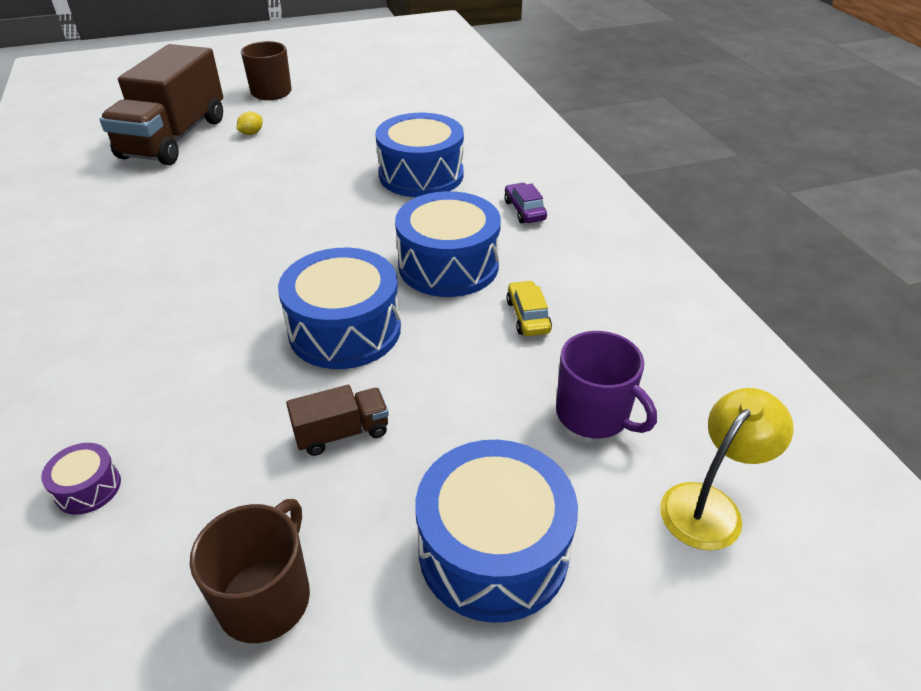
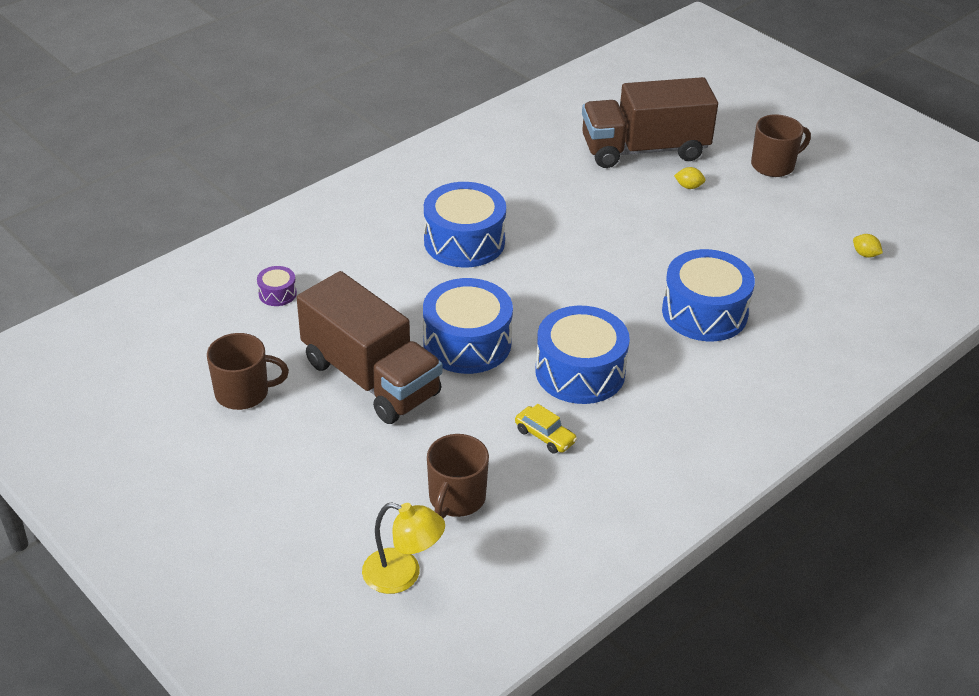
camera: 65 degrees right, 0 degrees up
brown truck [286,385,389,456] -> brown truck [297,271,443,424], size x2.36
blue drum [416,440,578,623] -> blue drum moved to [424,182,506,268]
purple car [504,183,547,223] -> none
yellow car [506,280,552,336] -> yellow car turned 75 degrees clockwise [515,404,577,454]
purple mug [556,331,657,439] -> brown mug [427,434,489,518]
none -> yellow lemon [853,234,883,258]

